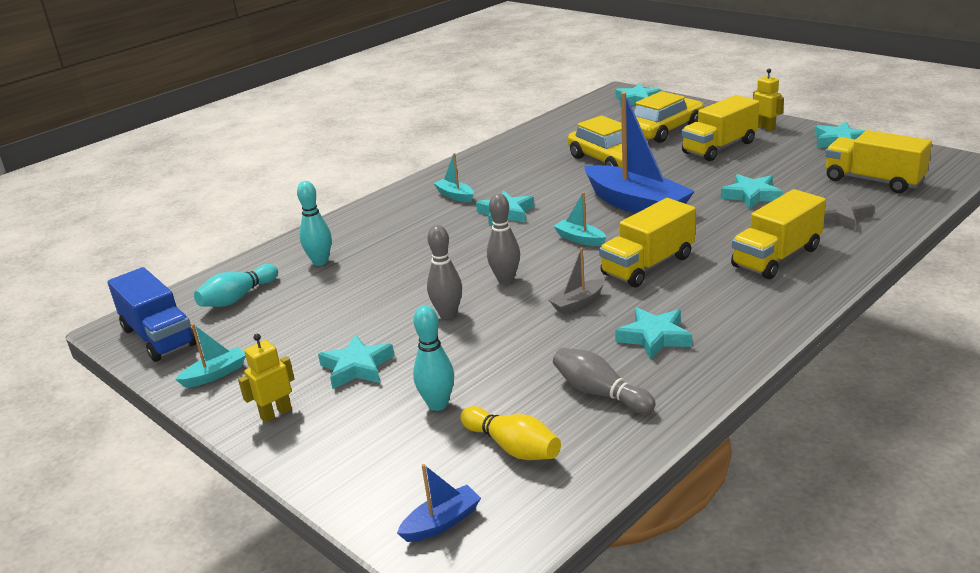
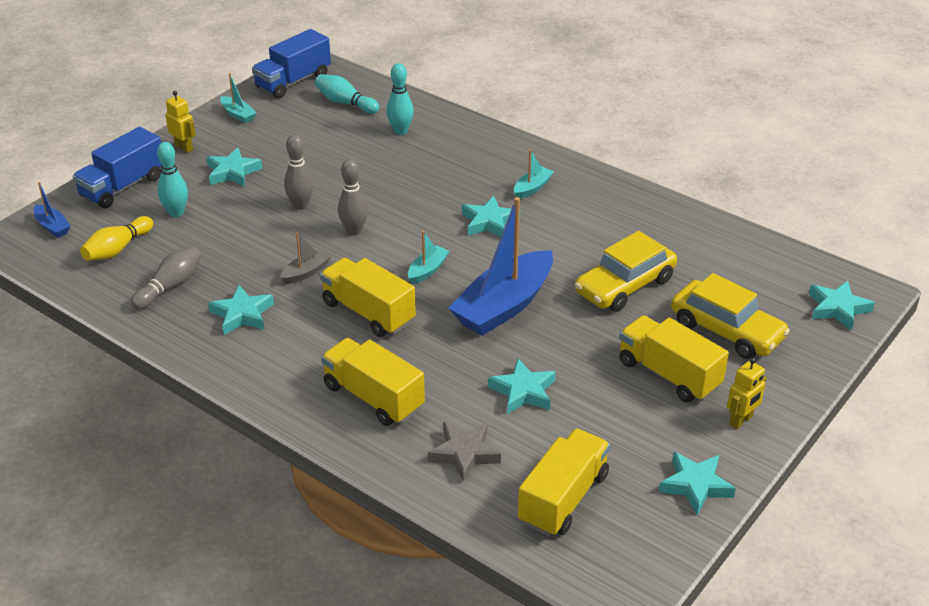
camera: 80 degrees right, 10 degrees up
grey boat [549,247,605,314] -> grey boat turned 90 degrees clockwise [280,232,332,284]
none -> blue truck [73,127,161,209]

